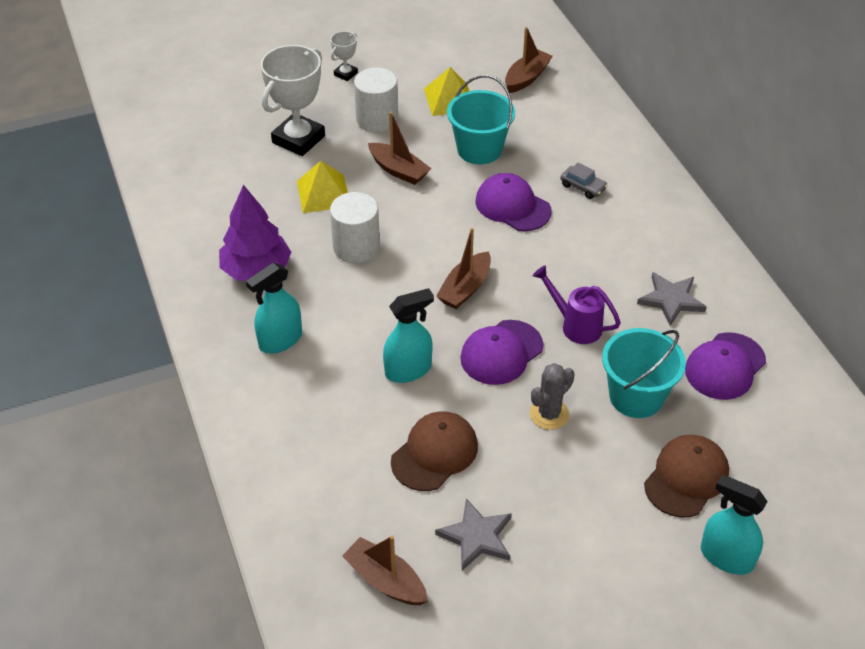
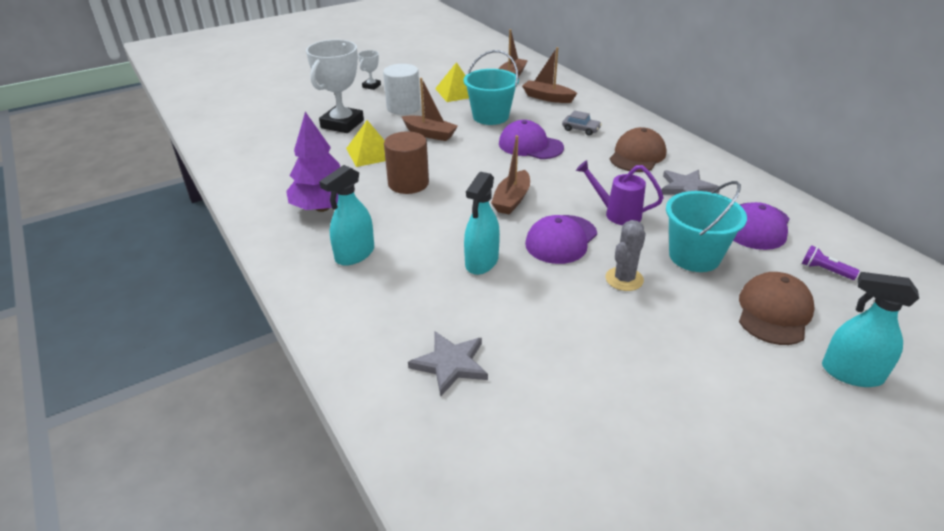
camera: 10 degrees left, 10 degrees down
white cylinder [330,192,380,263] -> brown cylinder [384,131,429,194]
brown boat [342,536,428,605] -> brown boat moved to [522,47,577,103]
turquoise spray bottle [383,288,434,383] -> turquoise spray bottle turned 150 degrees clockwise [464,172,500,275]
brown cap [391,411,478,491] -> brown cap moved to [610,127,666,172]
grey star [435,498,512,571] -> grey star moved to [408,332,488,396]
none -> purple flashlight [802,245,859,280]

